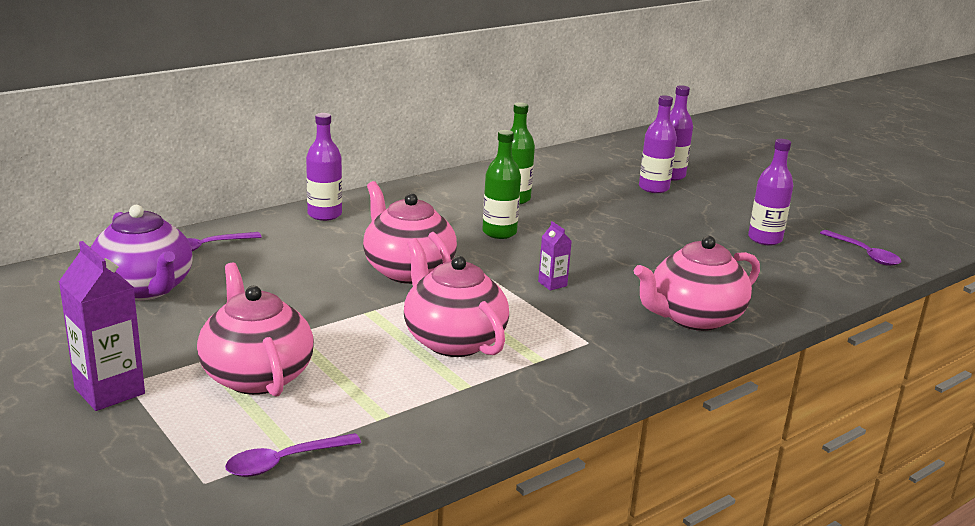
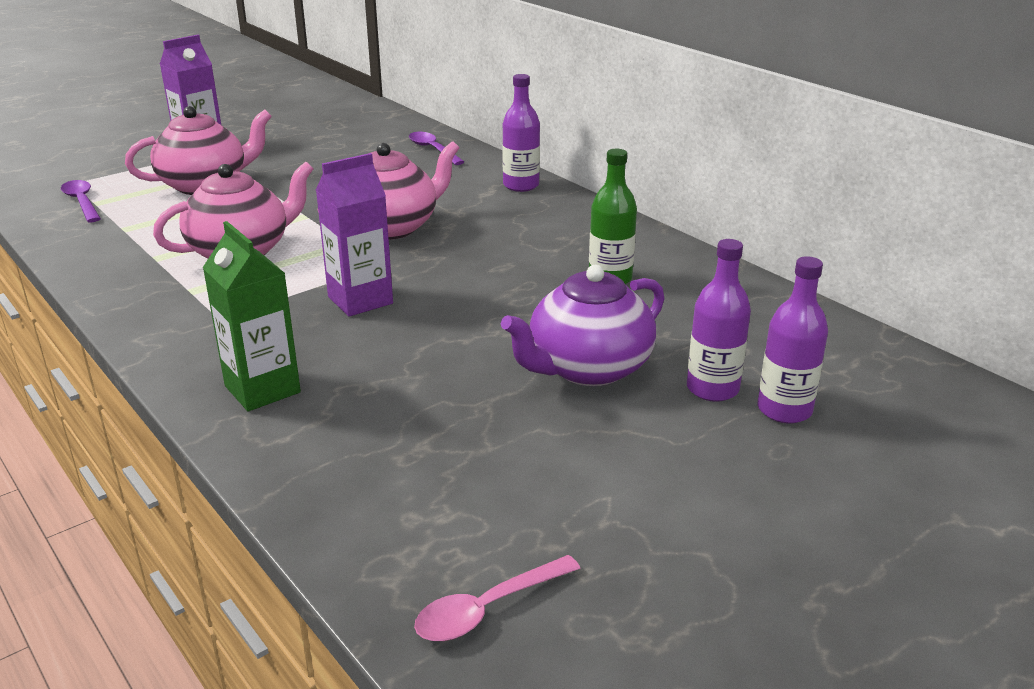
camera: 90 degrees right, 5 degrees up
purple teapot [91,205,193,300] -> purple teapot moved to [501,265,664,386]
green bottle [482,130,521,239] -> none
purple carton [538,221,572,290] -> purple carton [316,153,393,317], size x1.94
pink teapot [634,236,760,331] -> green carton [203,221,301,411]
purple bottle [748,139,793,245] -> none
purple spoon [820,230,901,266] -> pink spoon [414,555,581,641]

